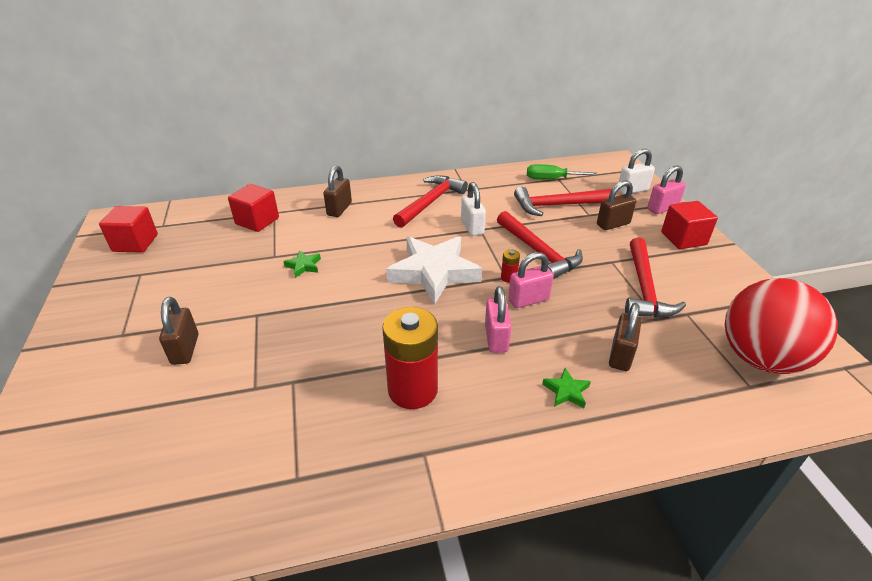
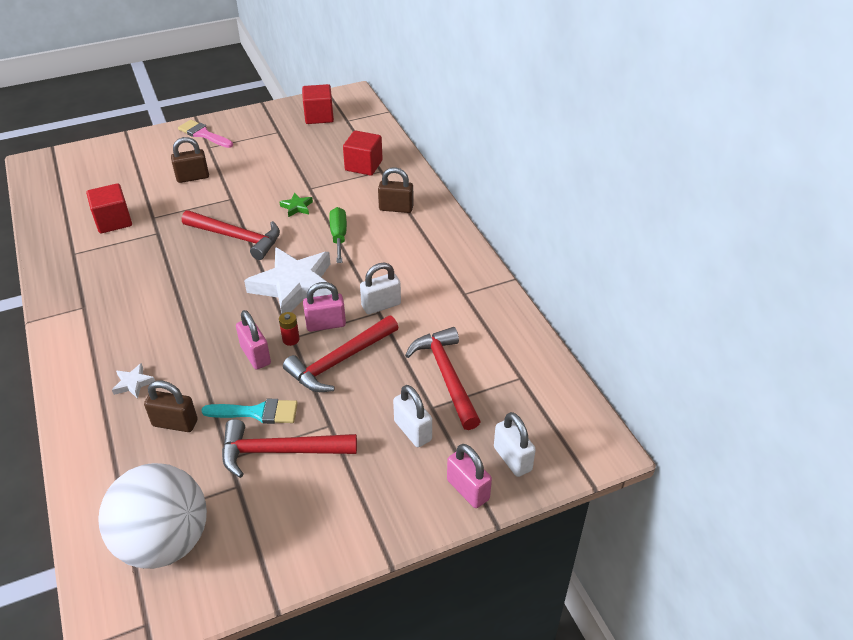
camera: 80 degrees right, 5 degrees up
red battery [382,307,438,409] -> none
red hammer [393,175,468,228] -> red hammer moved to [182,210,280,260]
pink padlock [485,286,512,353] -> pink padlock moved to [303,282,346,332]
green screwdriver [527,164,597,179] -> green screwdriver moved to [329,207,347,263]
green star [542,368,591,408] -> white star [112,363,155,399]
brown padlock [597,181,636,230] -> white padlock [393,385,432,447]
red cube [661,201,718,249] -> red cube moved to [86,183,132,233]
red ball [725,278,838,374] -> white ball [98,463,207,569]
none -> pink brush [178,120,233,148]
none -> turquoise brush [201,399,298,424]

